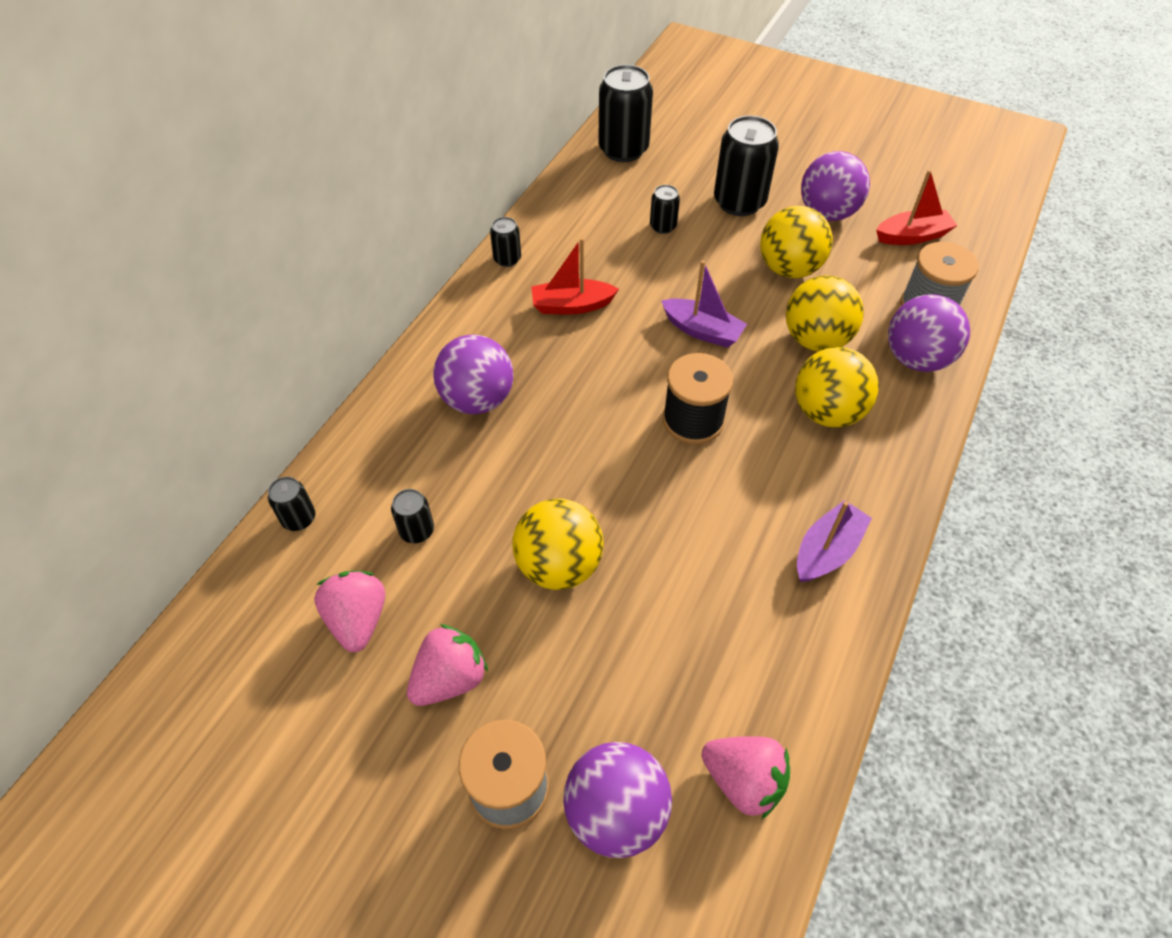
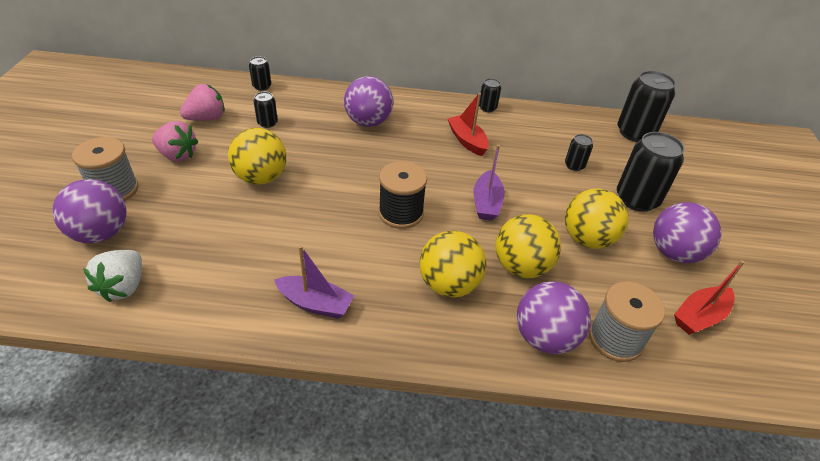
camera: 65 degrees right, 10 degrees down
pink strawberry [701,736,790,819] -> white strawberry [83,250,142,302]
red boat [876,170,958,245] -> red boat turned 90 degrees clockwise [674,260,744,335]

